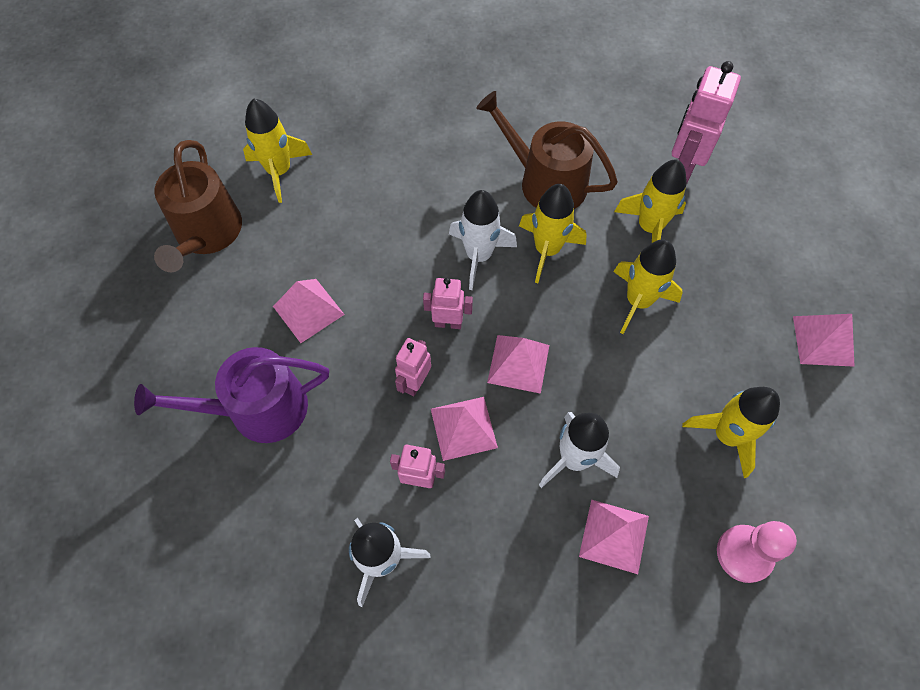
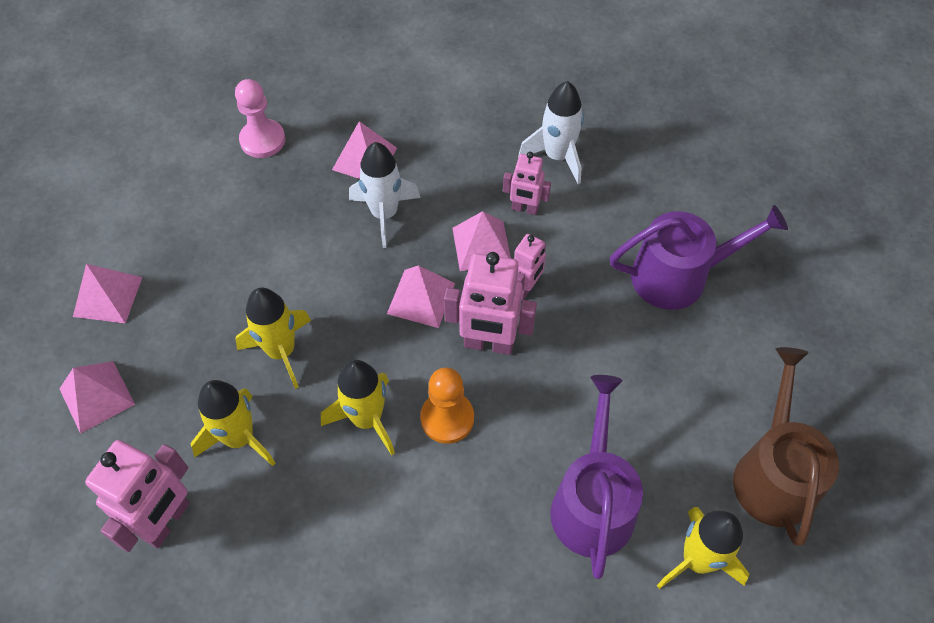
camera: 175 degrees left, 5 degrees down
pink pyramid [273,279,345,343] -> pink pyramid moved to [60,361,135,434]
pink robot [423,278,473,329] -> pink robot [444,252,537,355], size x1.71
white rocket [449,190,517,290] -> orange pawn [420,367,474,444]
brown watering can [476,91,618,209] -> none
yellow rocket [682,387,780,478] -> none
none -> purple watering can [550,375,643,579]

